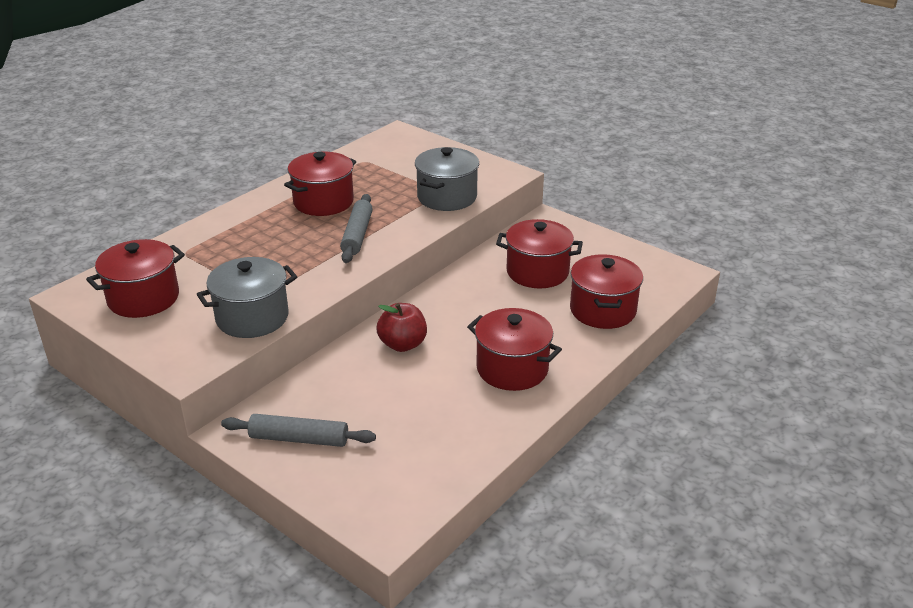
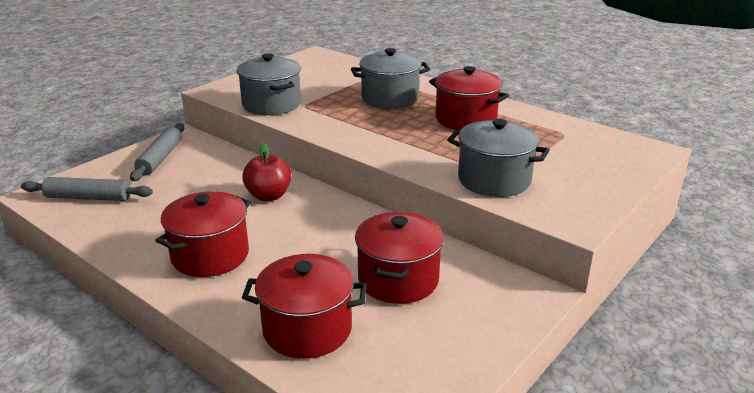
camera: 90 degrees right, 5 degrees down
red pot [86,239,185,318] -> none
grey rolling pin [340,194,373,263] -> grey rolling pin moved to [21,177,153,201]
none -> grey pot [351,48,430,109]

